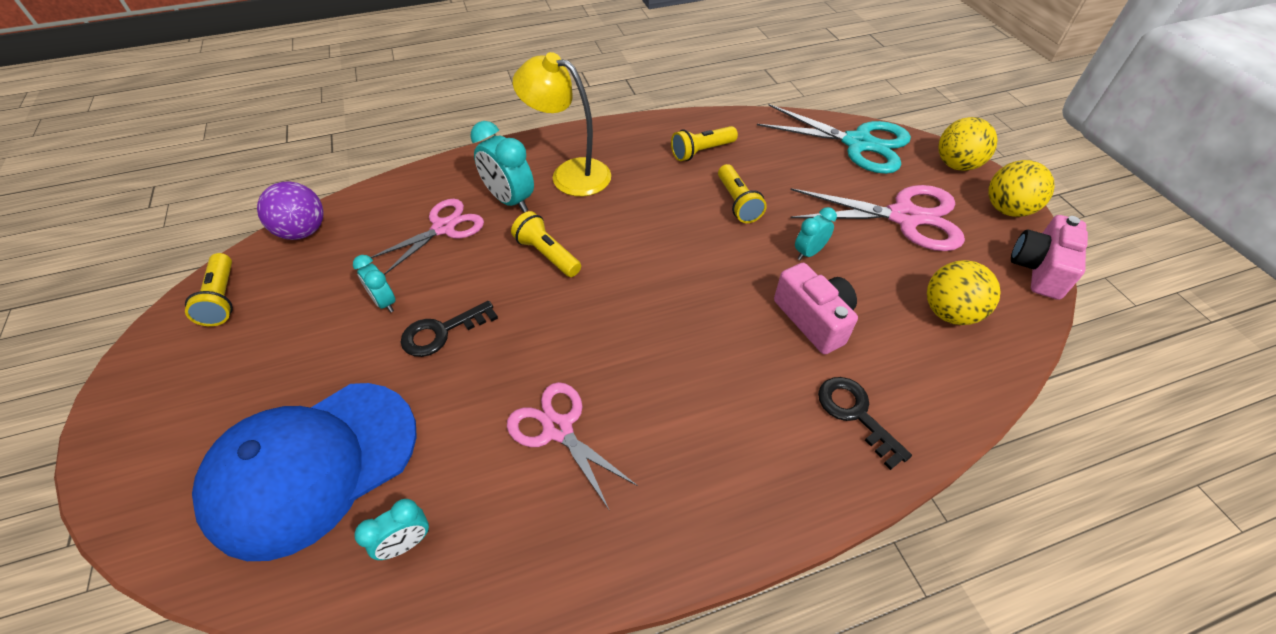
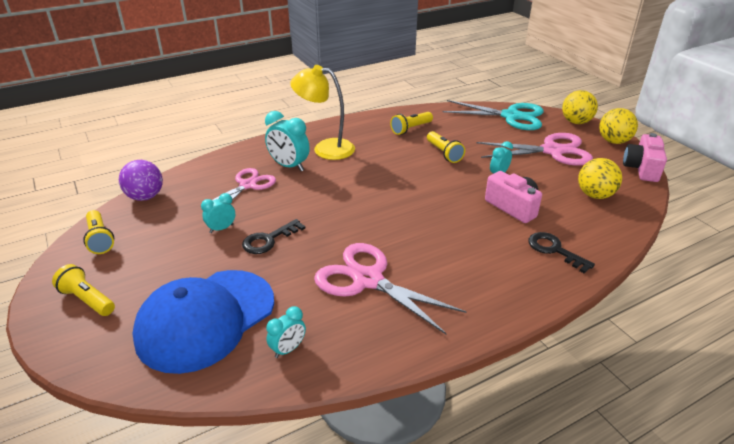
camera: 10 degrees left, 15 degrees down
turquoise clock [353,255,396,313] -> turquoise clock turned 105 degrees clockwise [201,193,235,233]
pink scissors [507,382,638,511] -> pink scissors [314,243,467,335], size x1.52
yellow flashlight [511,211,581,277] -> yellow flashlight moved to [52,264,115,316]

